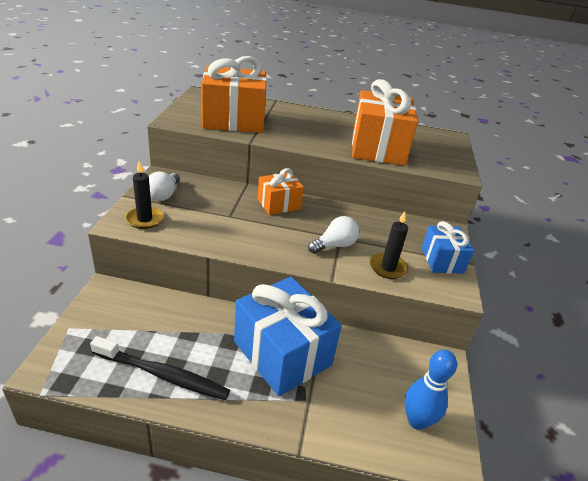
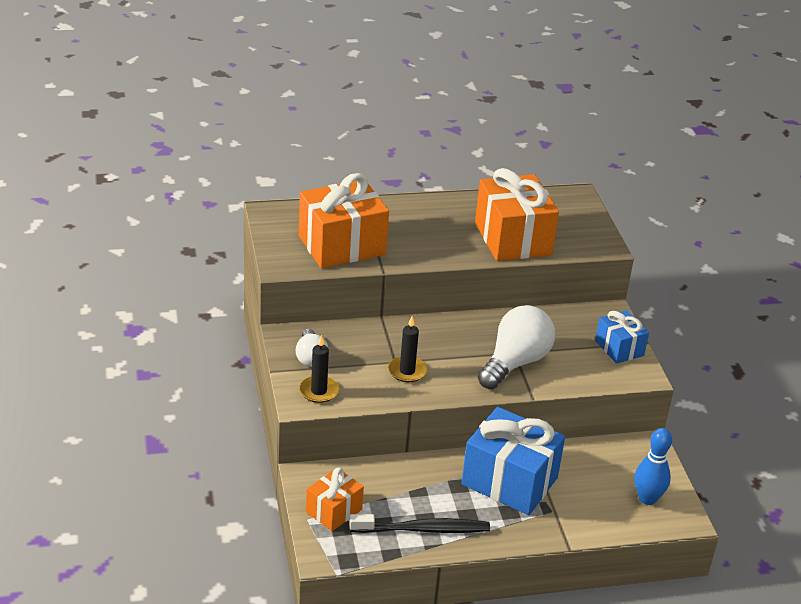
camera: 20 degrees left, 0 degrees up
orange gift [258,168,304,215] -> orange gift moved to [306,468,364,531]
white light bulb [308,216,359,254] -> white light bulb [478,305,555,389], size x1.77
black candle [370,211,408,279] -> black candle moved to [388,316,427,382]

